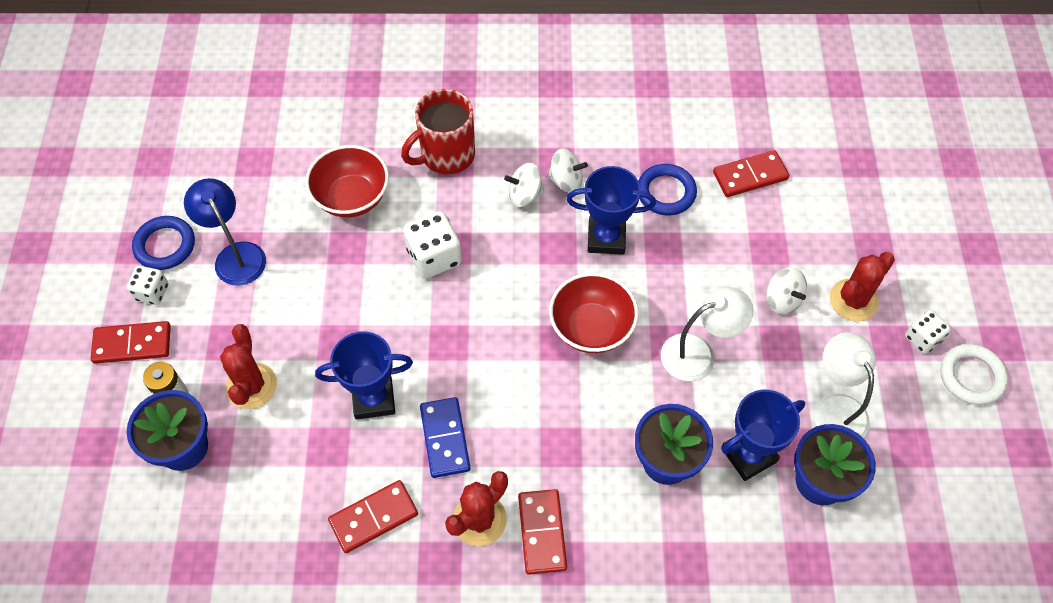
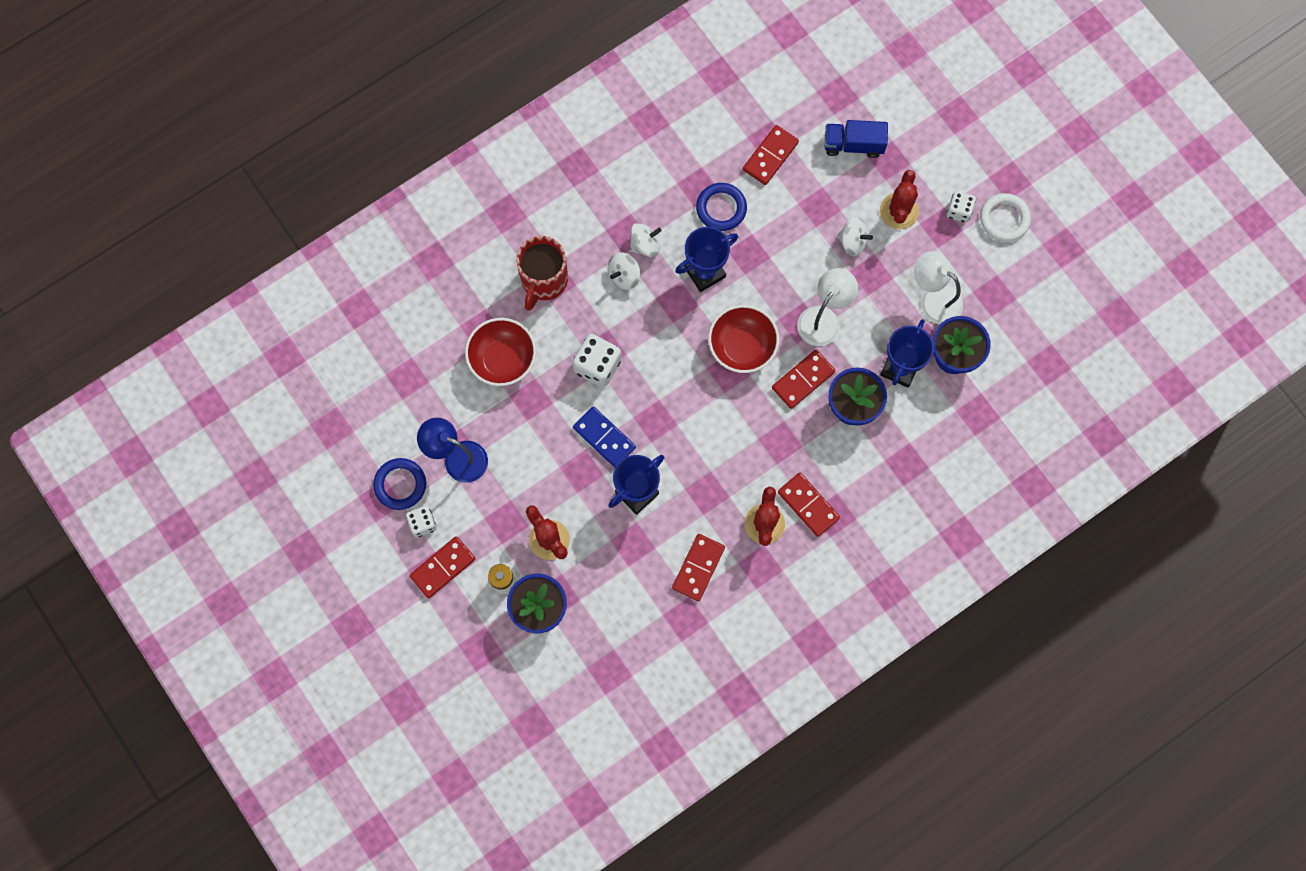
camera: 35 degrees left, 15 degrees up
blue domino [420,397,470,478] -> blue domino moved to [573,406,636,468]
none -> red domino [772,350,835,409]
none -> blue truck [825,120,888,158]

